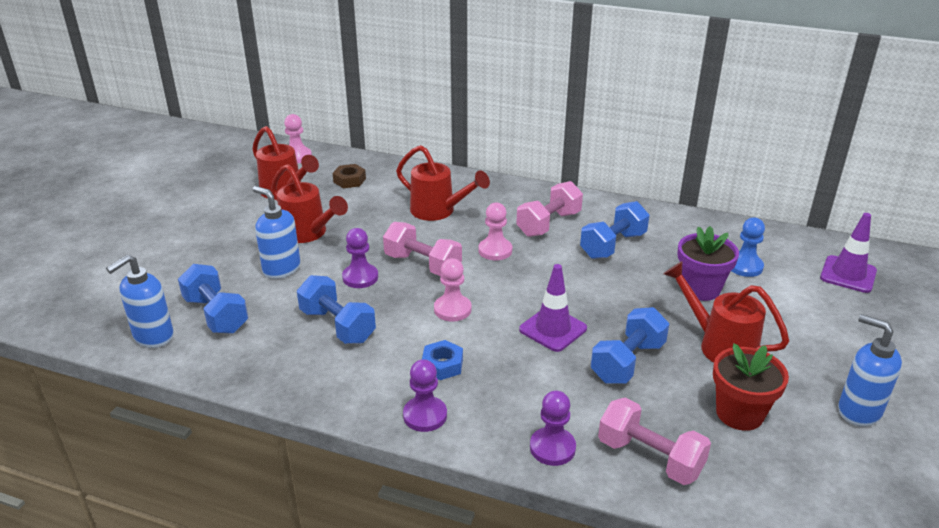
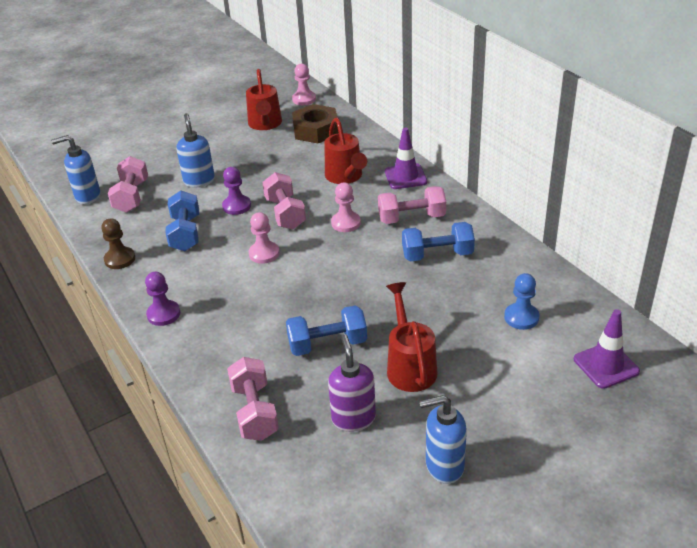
camera: 40 degrees right, 5 degrees up
blue dumbbell [178,264,248,334] -> pink dumbbell [108,156,148,213]
red watering can [271,164,348,243] -> none
brown nut [333,164,366,188] -> brown nut [292,104,339,143], size x1.82
blue nut [422,340,463,380] -> none
purple traffic cone [519,264,587,352] -> purple traffic cone moved to [385,128,427,189]
purple pawn [530,390,576,466] -> none
purple flower pot [677,226,739,301] -> none
red flower pot [713,343,789,431] -> purple soap dispenser [328,334,376,432]
blue soap dispenser [838,314,902,427] -> blue soap dispenser turned 90 degrees counterclockwise [419,395,467,484]
none -> brown pawn [101,218,135,269]

